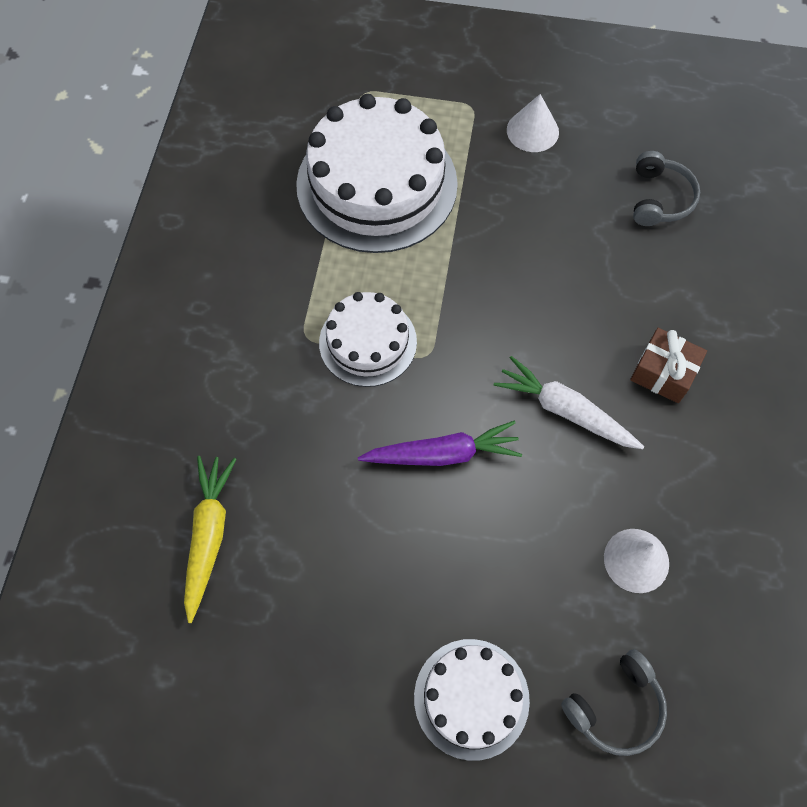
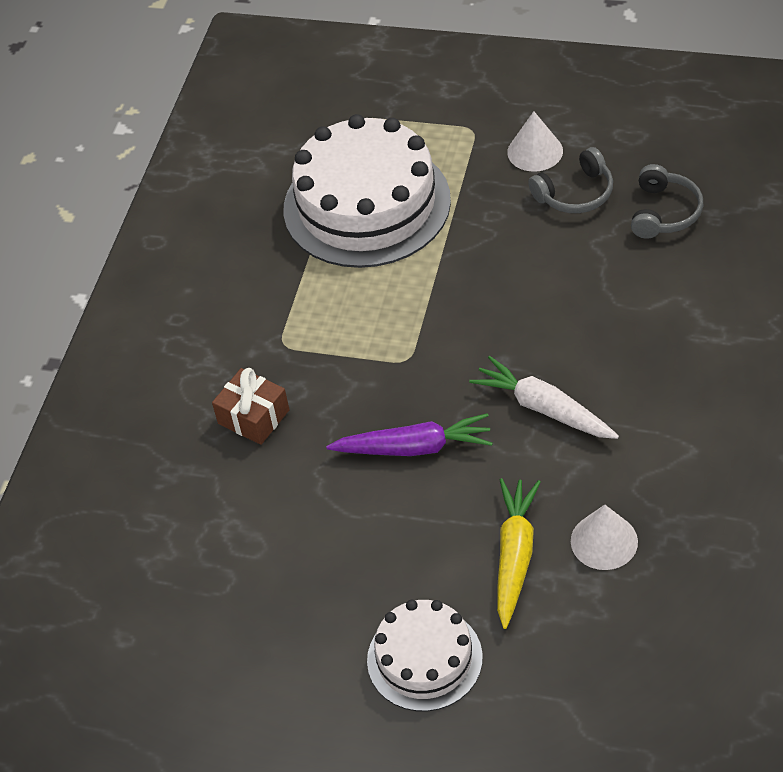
camera: 10 degrees right, 15 degrees down
yellow carrot [184,456,236,623] -> yellow carrot moved to [497,478,541,629]
white cake [319,292,417,387] -> none
grey headphones [561,649,667,756] -> grey headphones moved to [528,147,613,213]
brown gift [630,328,707,403] -> brown gift moved to [212,368,290,445]

